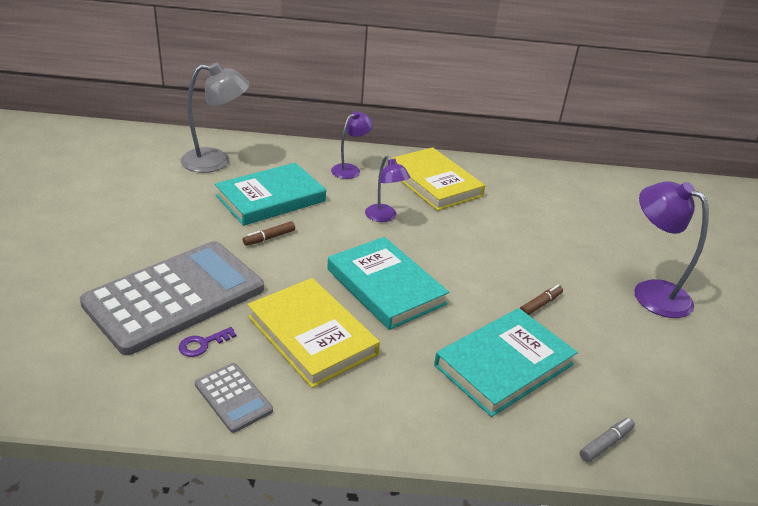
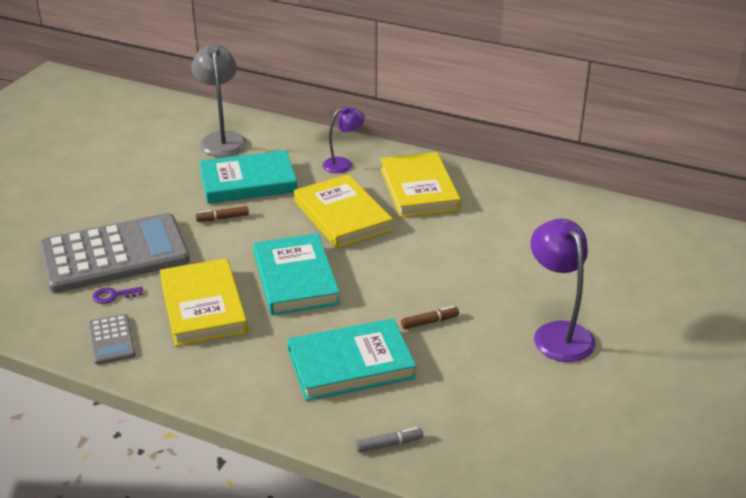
camera: 25 degrees right, 0 degrees up
grey lamp [181,63,250,173] -> grey lamp turned 120 degrees counterclockwise [191,44,247,157]
purple lamp [365,155,410,222] -> yellow book [294,174,393,249]

